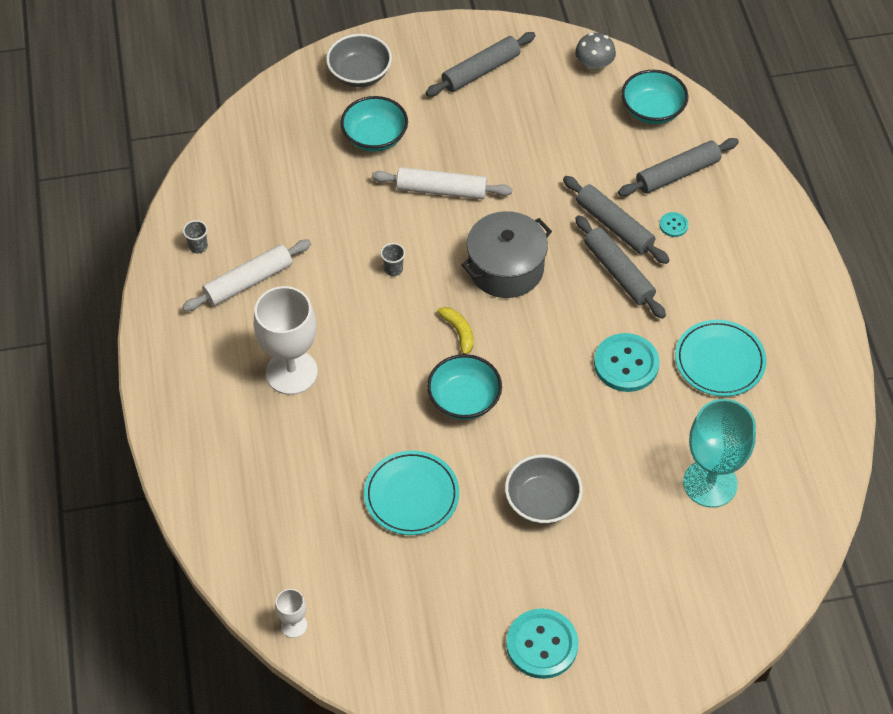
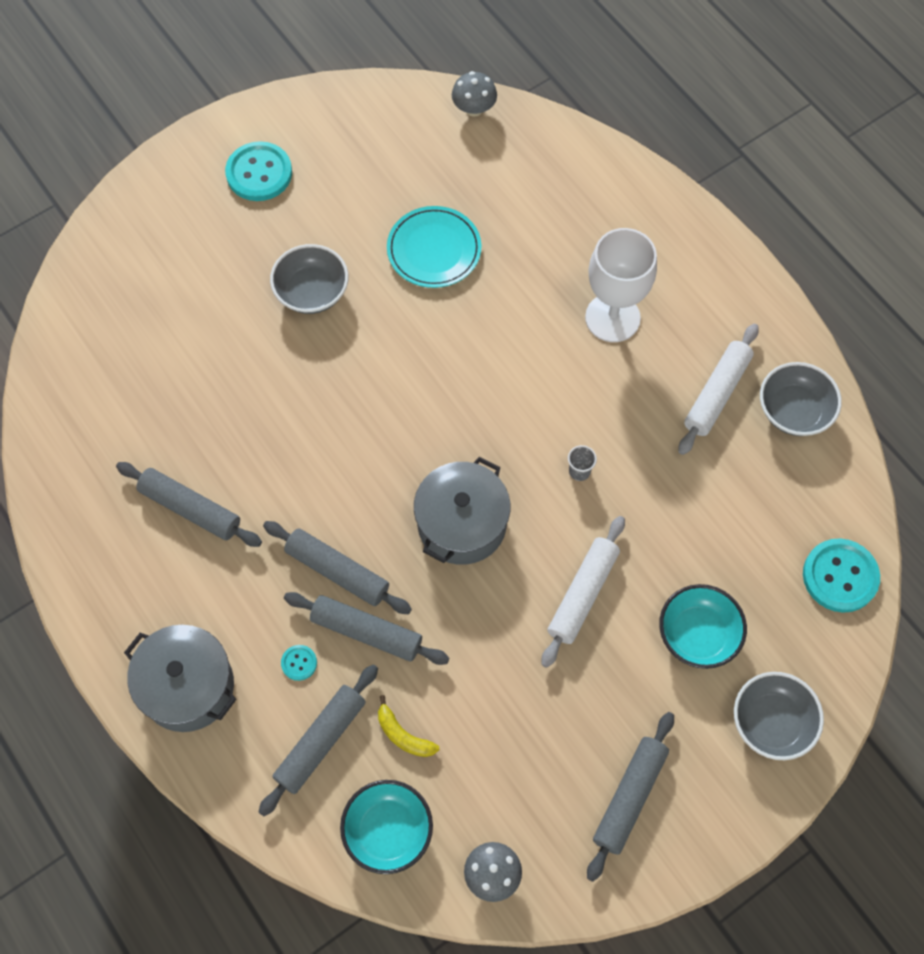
camera: 155 degrees right, 10 degrees up
grey cup [183,220,208,254] -> grey bowl [760,362,842,436]
white goblet [275,589,307,638] -> grey mushroom [452,71,497,117]
white rolling pin [372,167,512,199] -> white rolling pin turned 45 degrees counterclockwise [542,516,625,668]
turquoise bowl [427,354,502,420] -> none
yellow banana [437,307,473,354] -> yellow banana moved to [378,695,440,757]
turquoise button [594,333,660,392] -> turquoise button moved to [803,538,880,613]
turquoise plate [675,320,766,397] -> grey rolling pin [116,462,262,547]
turquoise goblet [683,399,756,508] -> none
none -> grey pot [124,625,236,732]

